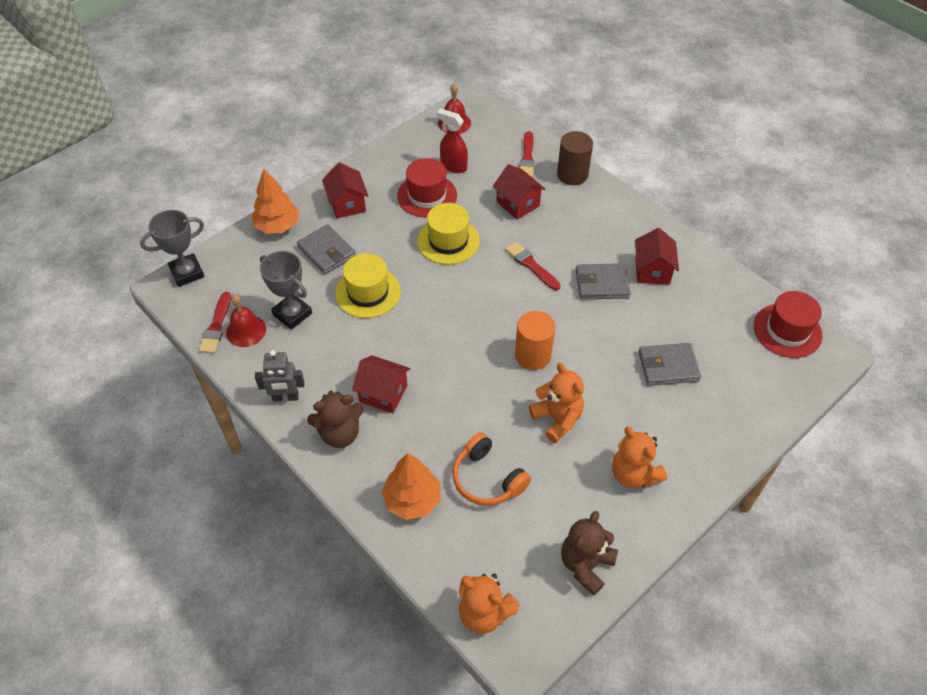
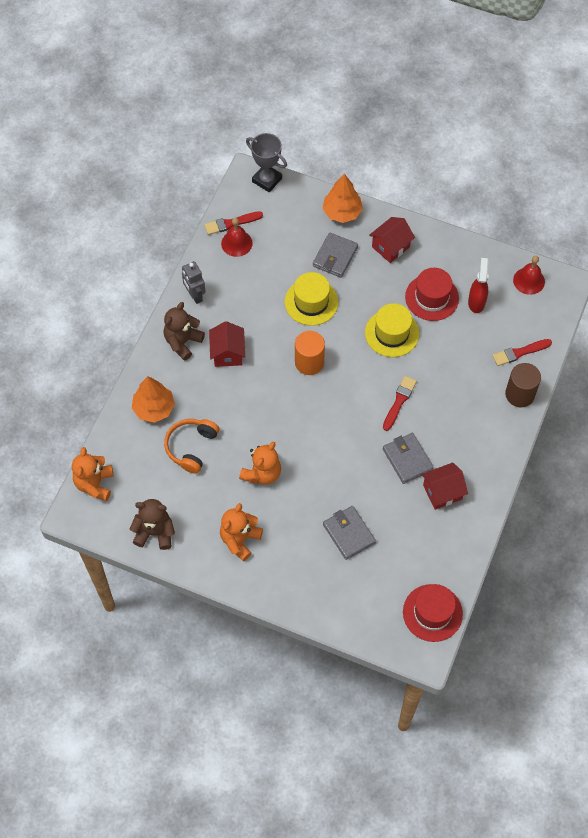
camera: 65 degrees right, 10 degrees up
grey trophy [260,251,312,330] -> none
brown teddy bear [307,391,364,448] -> brown teddy bear turned 75 degrees clockwise [164,302,205,361]
red house [493,164,546,220] -> none
orange cylinder [515,311,555,370] -> orange cylinder moved to [295,331,325,375]

